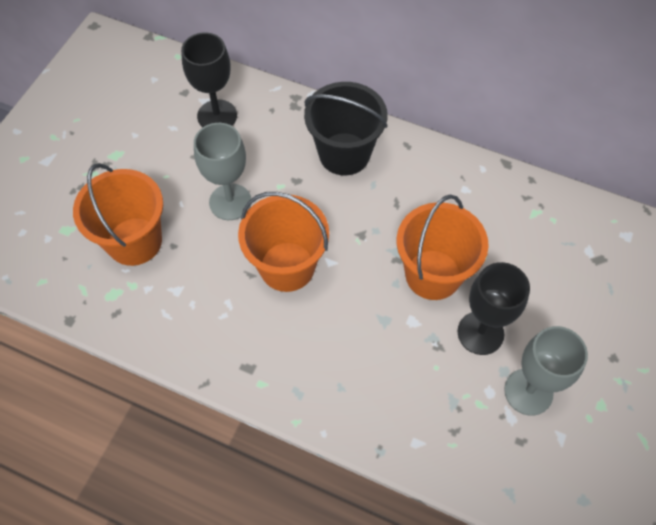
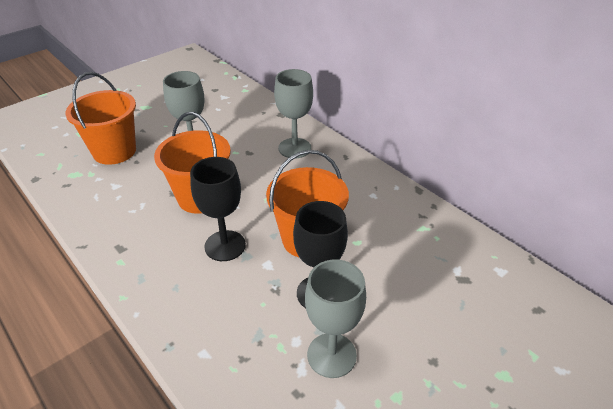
camera: 25 degrees right, 20 degrees down
black goblet [181,32,237,128] -> black goblet moved to [190,157,246,261]
black bucket [304,82,388,175] -> grey goblet [274,69,313,159]

